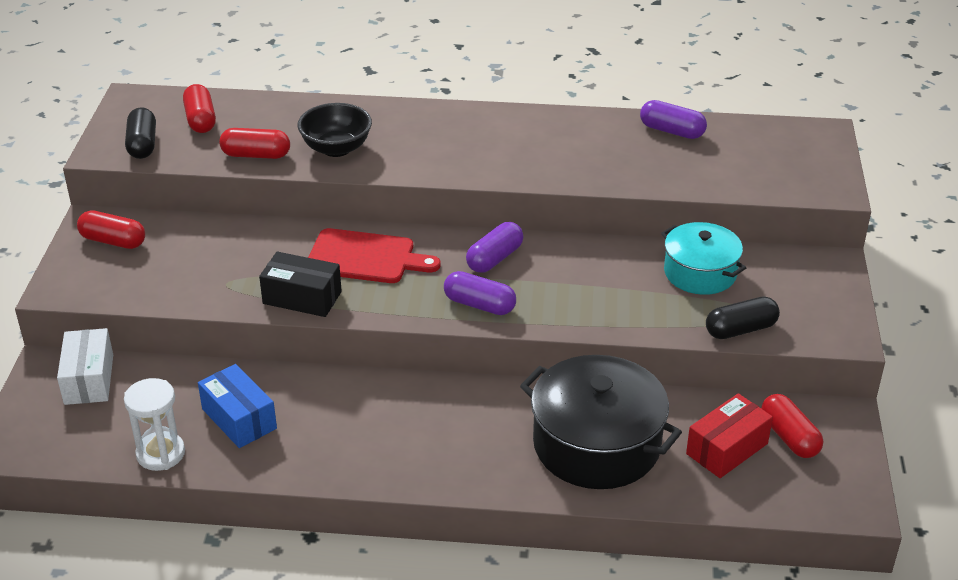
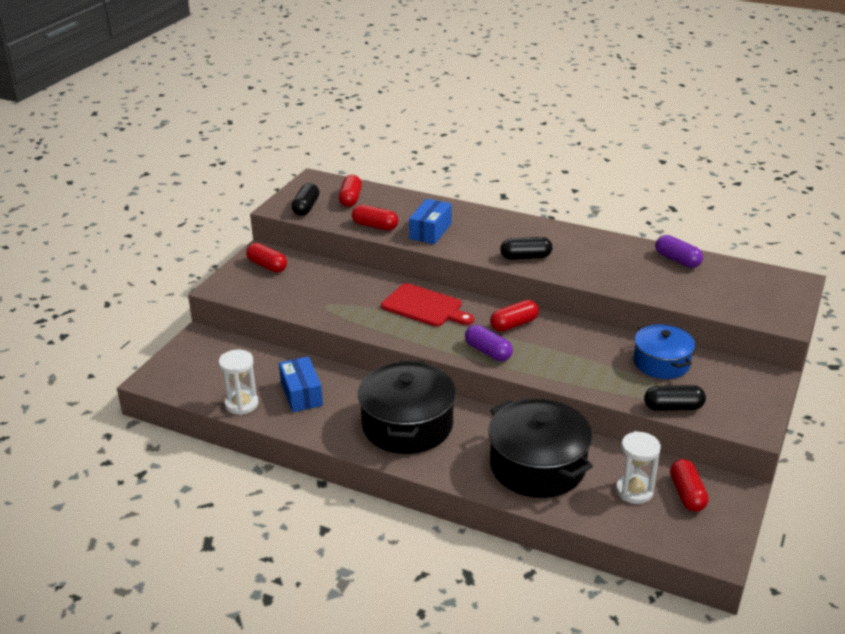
camera: 20 degrees right, 5 degrees down
white box [57,328,113,405] -> none
black box [259,251,342,317] -> none
black bowl [298,103,372,157] -> blue box [409,199,452,244]
purple capsule [466,222,523,273] -> red capsule [490,300,539,332]
turquoise pot [661,222,746,295] -> blue pot [634,324,695,379]
red box [686,393,773,478] -> white hourglass [616,431,661,504]
none -> black pot [358,360,456,454]
none -> black capsule [500,237,552,260]

